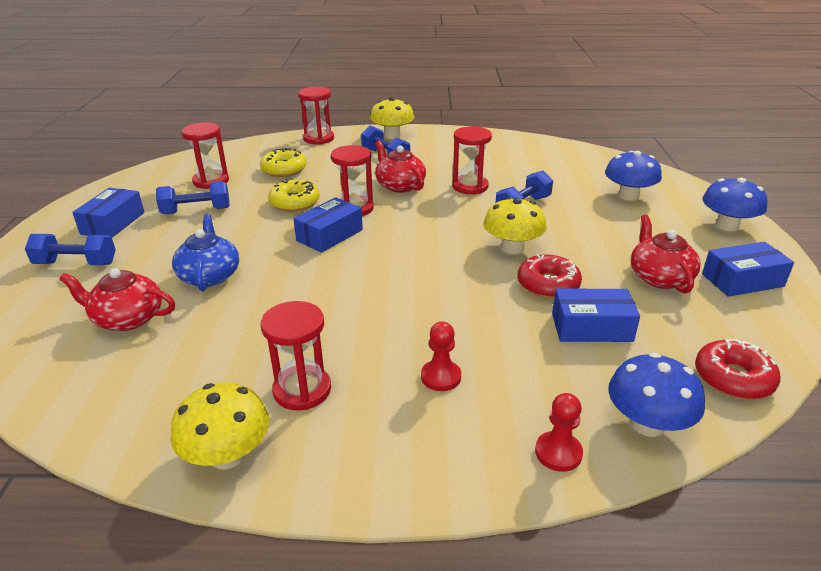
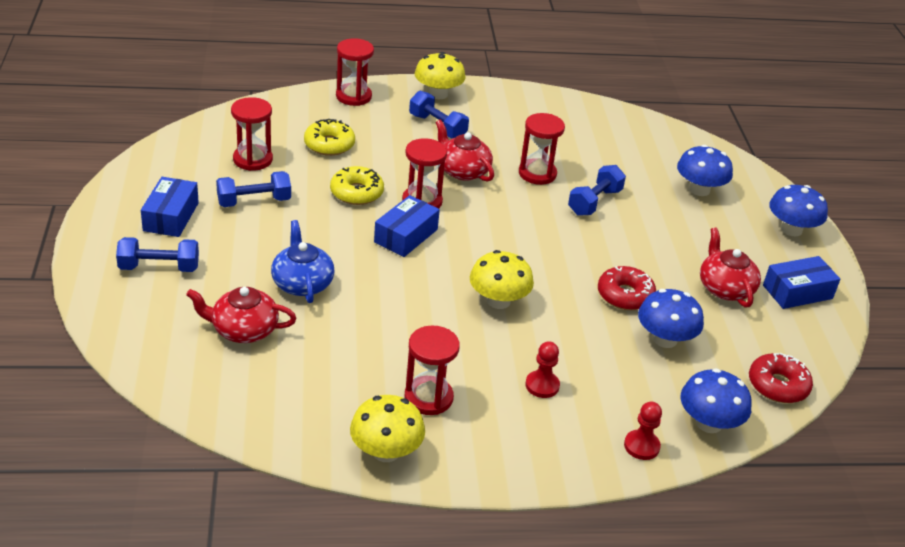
camera: 10 degrees left, 5 degrees up
yellow mushroom [483,197,547,254] -> yellow mushroom moved to [470,250,534,309]
blue box [552,289,640,342] -> blue mushroom [638,289,704,348]

